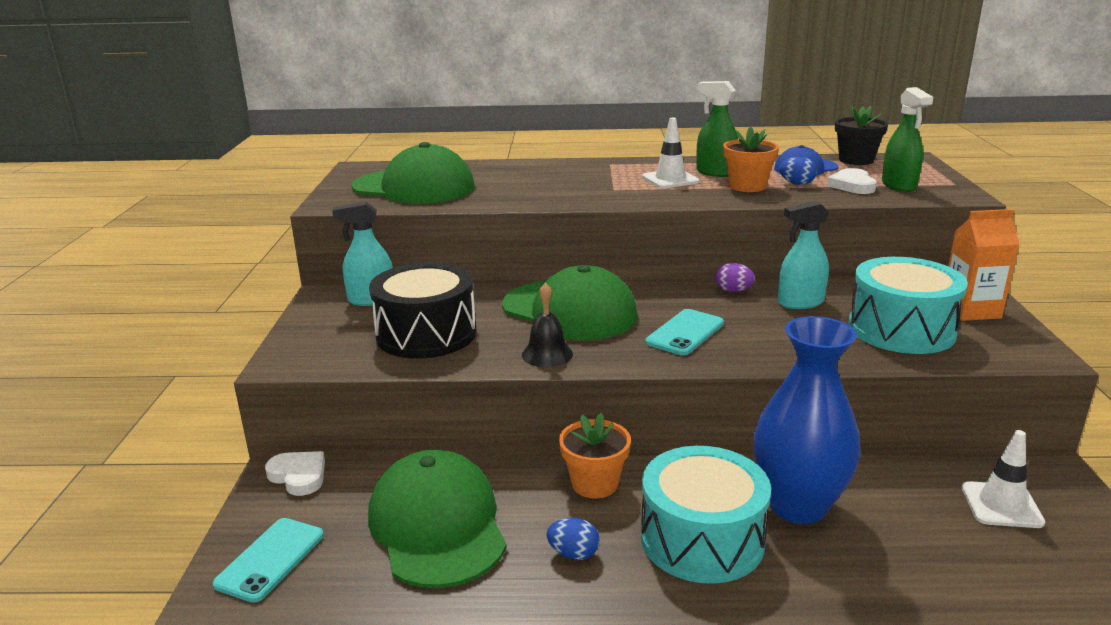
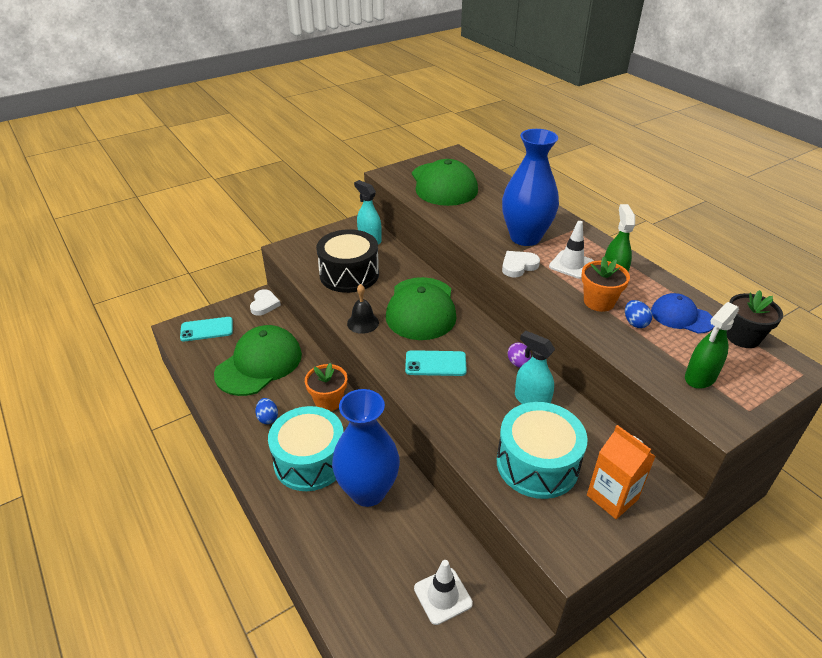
camera: 55 degrees right, 15 degrees up
white heart [827,168,877,194] -> white heart moved to [502,251,540,277]
none -> blue vase [502,129,559,246]

